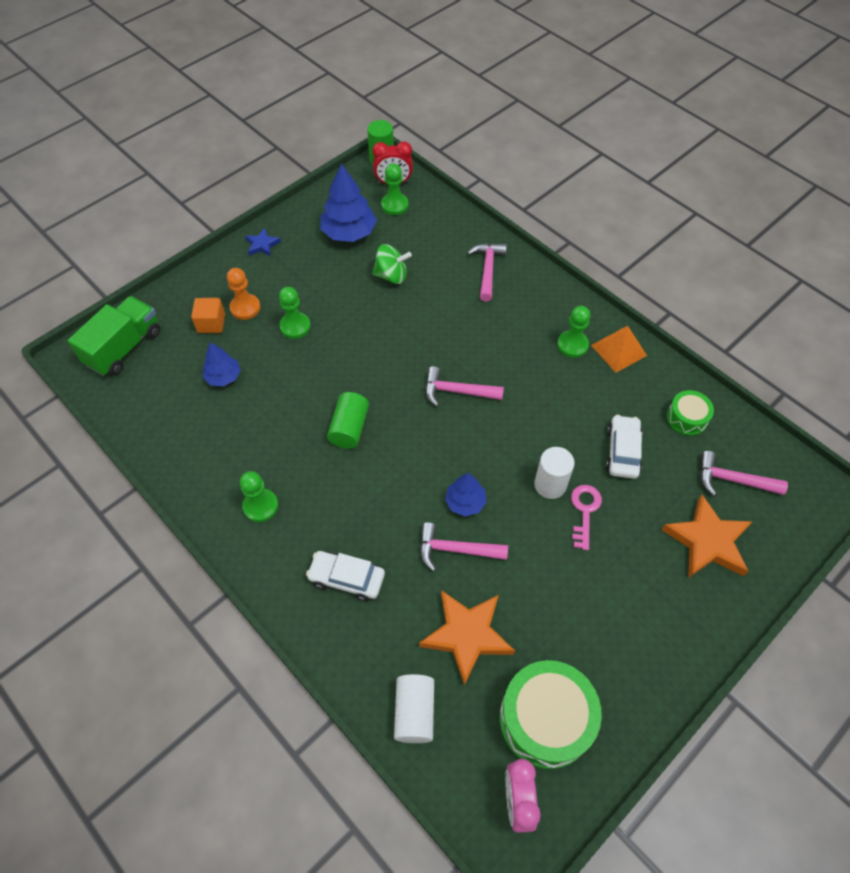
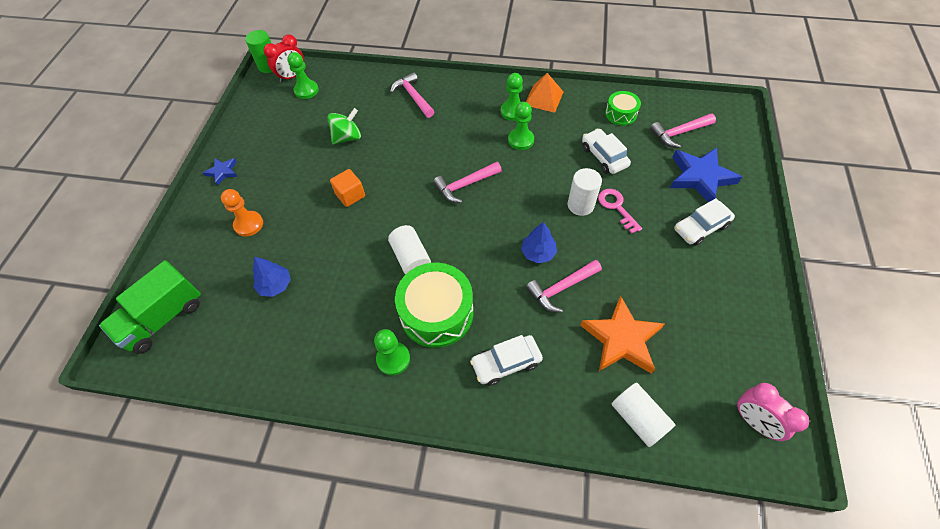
camera: 35 degrees left, 0 degrees up
green truck [68,296,160,376] -> green truck turned 135 degrees counterclockwise [99,260,201,354]
orange cube [191,298,225,333] -> orange cube moved to [330,169,365,207]
green pawn [279,287,311,339] -> green pawn moved to [508,102,534,150]
blue tree [320,164,377,242] -> none
green cylinder [327,392,369,449] -> white cylinder [388,225,431,275]
green drum [500,660,602,769] -> green drum moved to [395,263,473,348]
orange star [662,495,753,578] -> blue star [670,147,742,202]
none -> white car [674,198,735,246]

